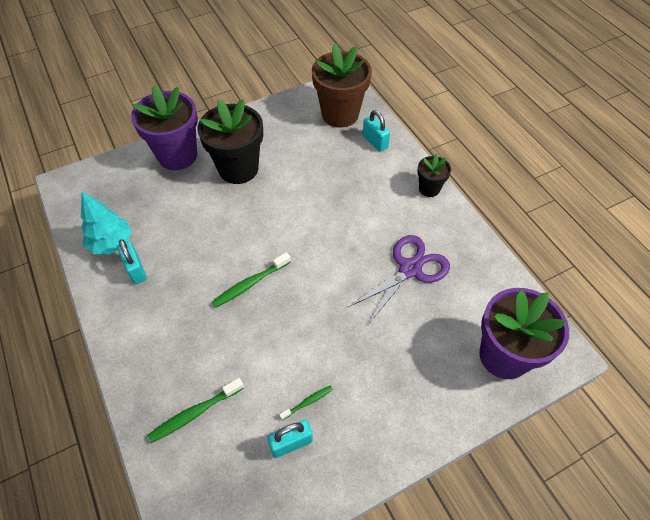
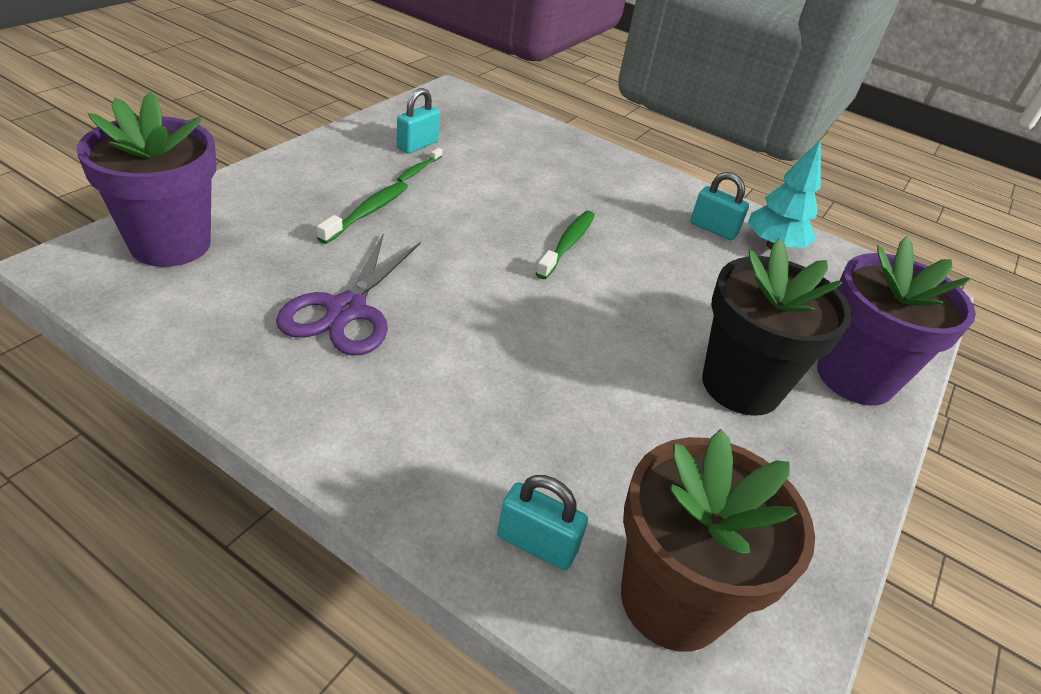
camera: 145 degrees right, 15 degrees down
green toothbrush [147,378,244,443] -> green toothbrush moved to [317,181,408,244]
black flower pot [417,154,451,197] -> none

